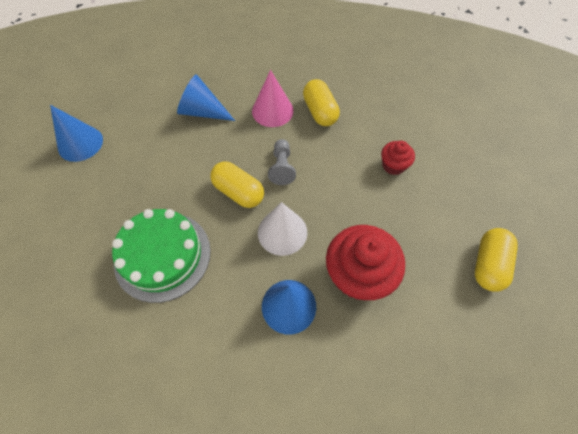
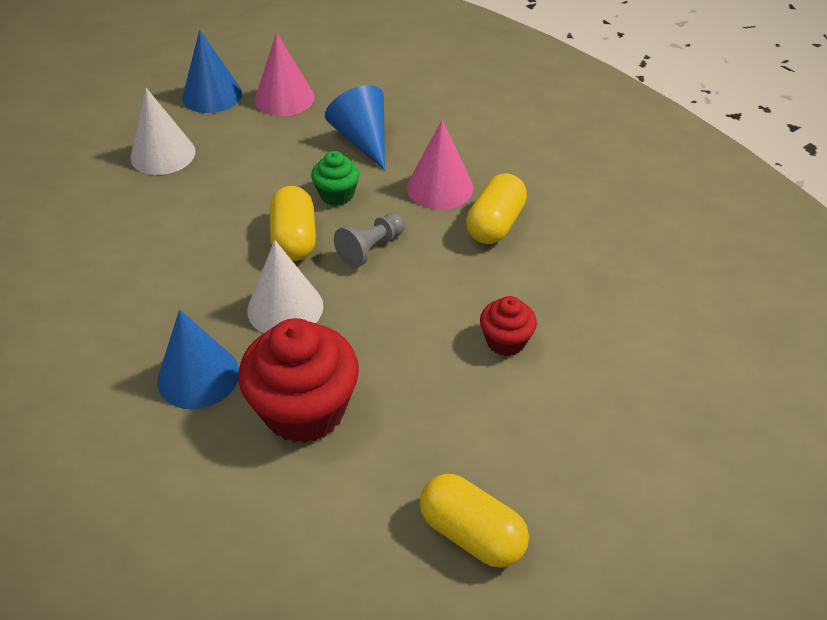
camera: 45 degrees right, 15 degrees down
green cake [112,209,211,303] -> none
yellow capsule [475,228,518,292] -> yellow capsule turned 60 degrees clockwise [420,474,529,568]
none -> white cone [131,88,196,175]
none -> pink cone [255,33,315,116]
none -> green cupcake [311,151,360,206]

